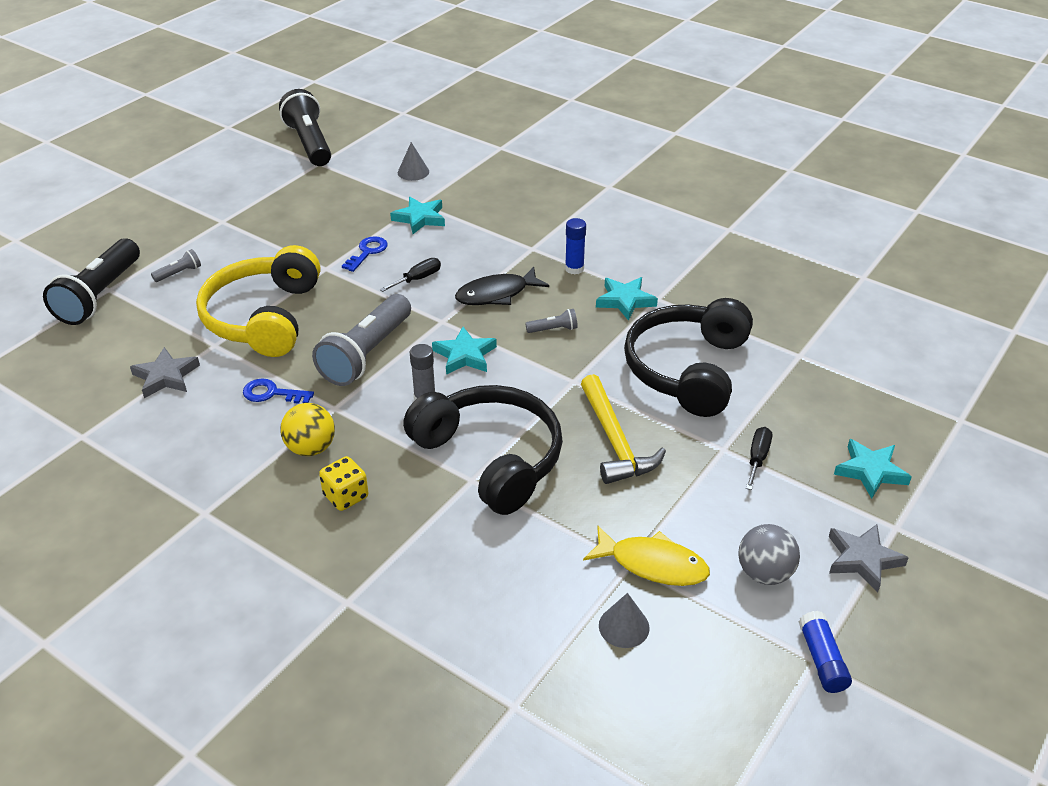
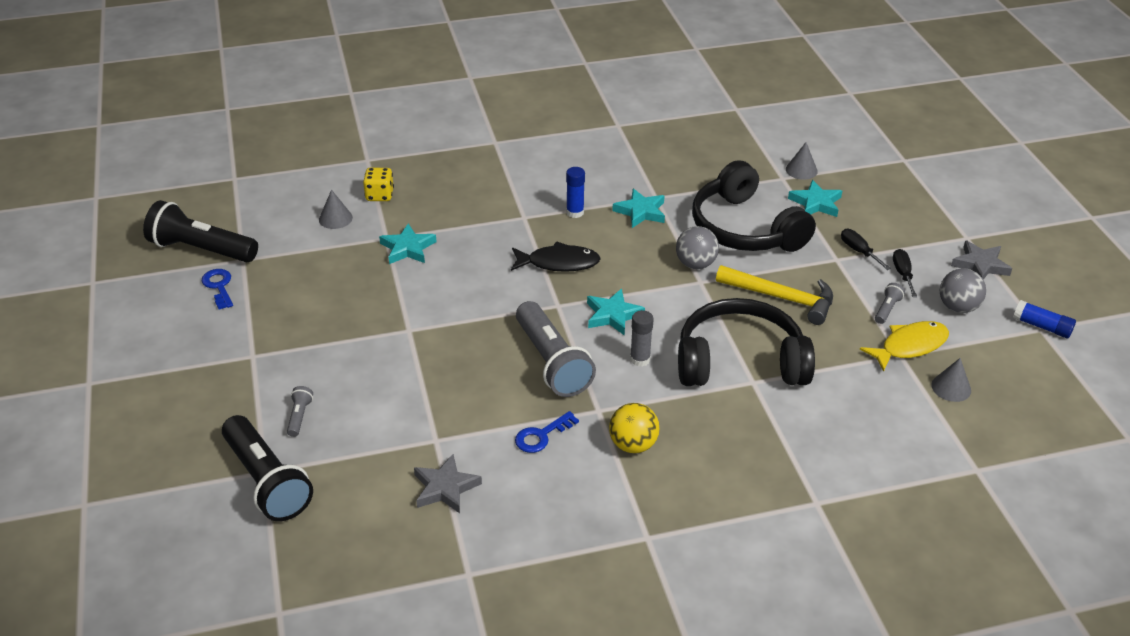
camera: 50 degrees left, 0 degrees up
yellow headphones [196,245,320,357] -> none
yellow dice [319,456,369,511] -> yellow dice moved to [363,168,394,201]
blue key [342,236,388,272] -> blue key moved to [202,269,233,309]
black screwdriver [380,258,441,292] -> black screwdriver moved to [893,249,917,297]
black fish [455,267,549,305] -> black fish turned 105 degrees counterclockwise [511,241,601,272]
grey flashlight [525,309,578,333] -> grey flashlight moved to [875,283,905,324]
turquoise star [834,439,912,499] -> turquoise star moved to [788,180,842,217]
none -> grey ball [676,226,719,269]
none -> grey cone [786,142,818,180]

